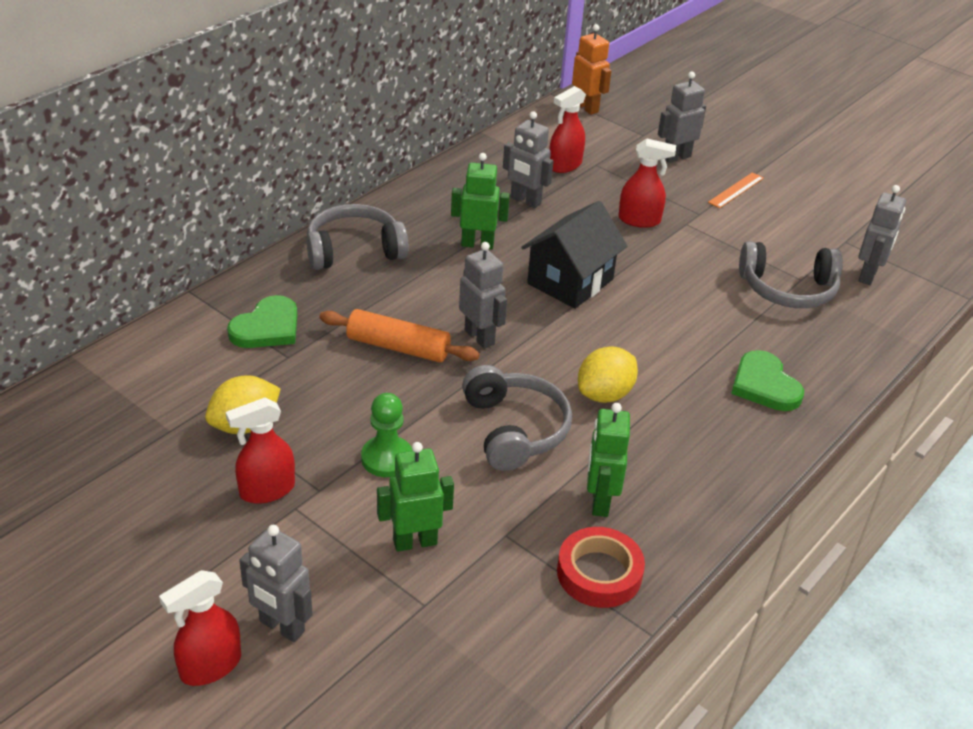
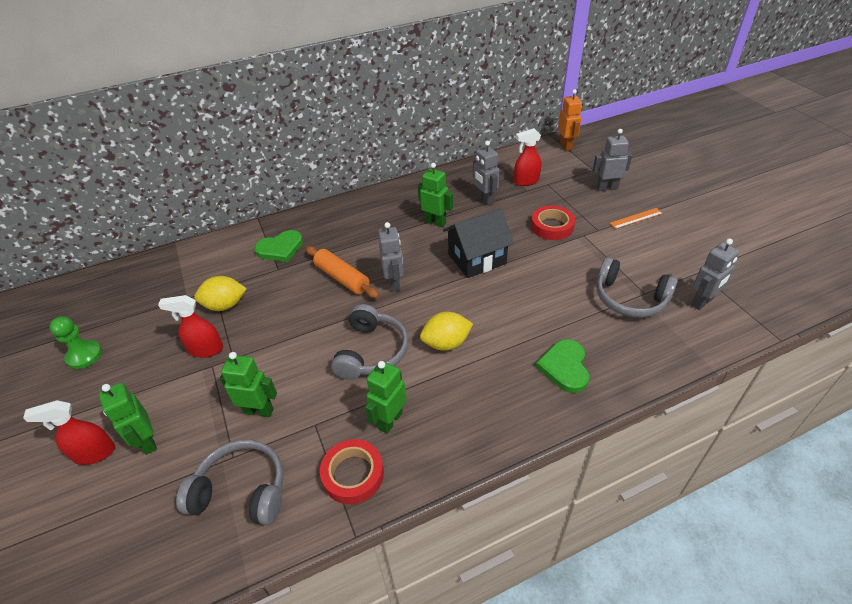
camera: 30 degrees right, 5 degrees up
grey robot [239,525,313,642] -> green robot [99,383,157,455]
grey headphones [306,204,409,270] -> grey headphones moved to [176,440,283,525]
green pawn [361,393,413,477] -> green pawn moved to [50,316,102,369]
red spray bottle [618,138,676,228] -> red tape [531,205,575,240]

